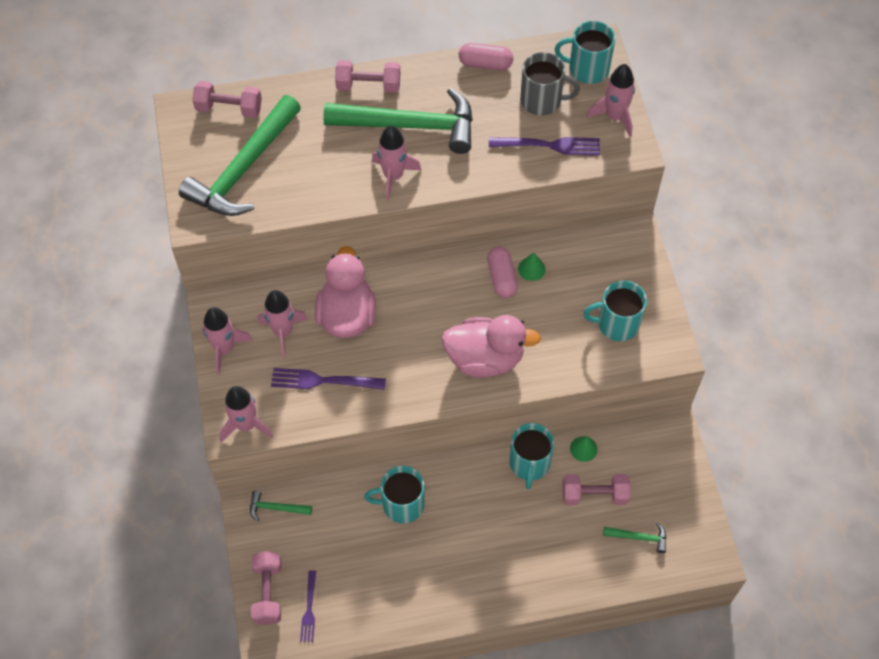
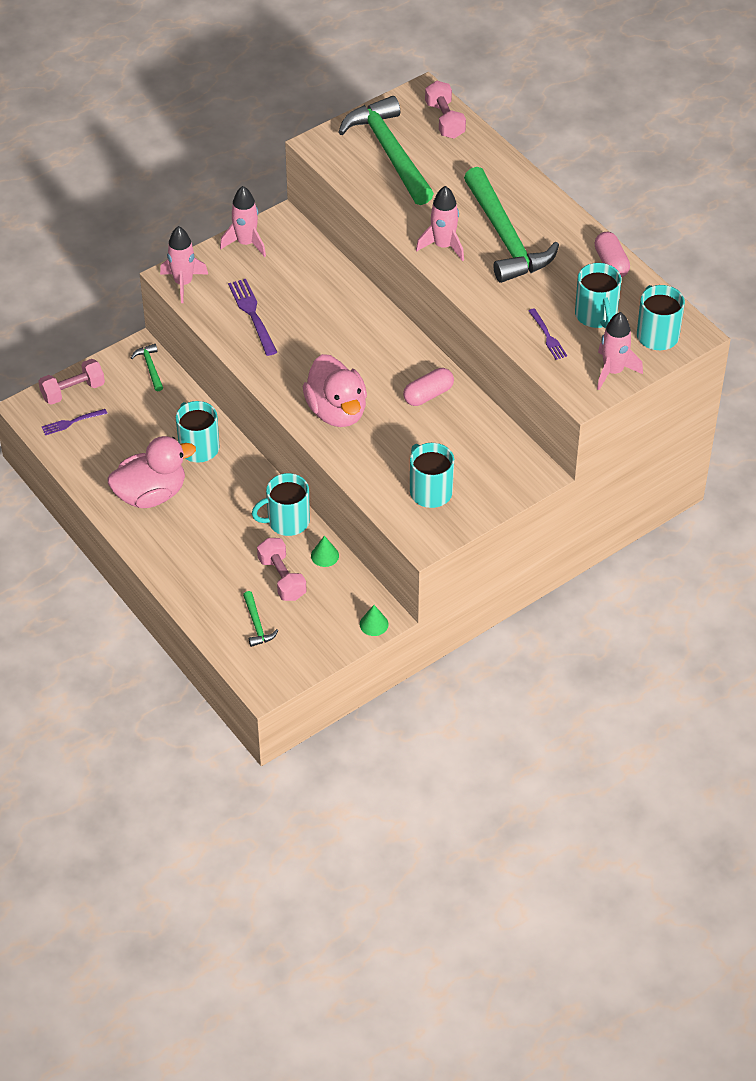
camera: 65 degrees right, 10 degrees down
green hammer [179,95,301,216] -> green hammer turned 60 degrees clockwise [338,96,434,205]
pink rocket [258,290,308,358] -> none
pink duck [315,246,376,338] -> pink duck moved to [107,436,196,508]
pink dumbbell [335,60,400,93] -> none
purple fork [489,137,600,155] -> purple fork [529,308,567,360], size x0.62
green cone [518,253,546,281] -> green cone moved to [360,605,388,636]
grey mug [520,52,580,115] -> turquoise mug [575,263,621,328]

